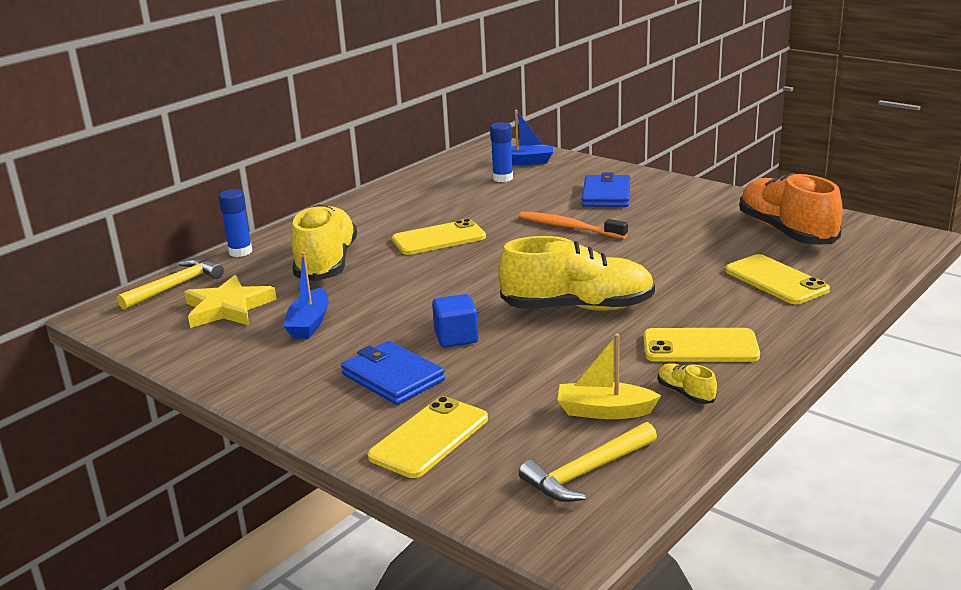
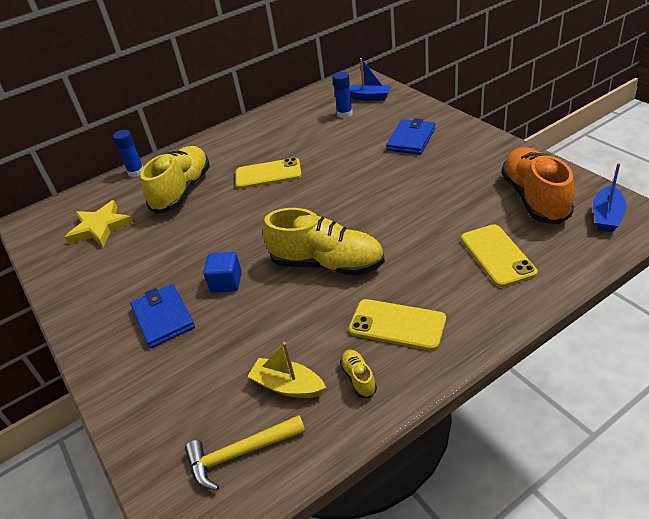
camera: 20 degrees right, 15 degrees up
yellow hammer [117,258,224,310] -> none
blue boat [283,252,329,339] -> blue boat moved to [593,163,626,232]
yellow phone [368,396,488,478] -> none
orange toothbrush [519,212,628,239] -> none

